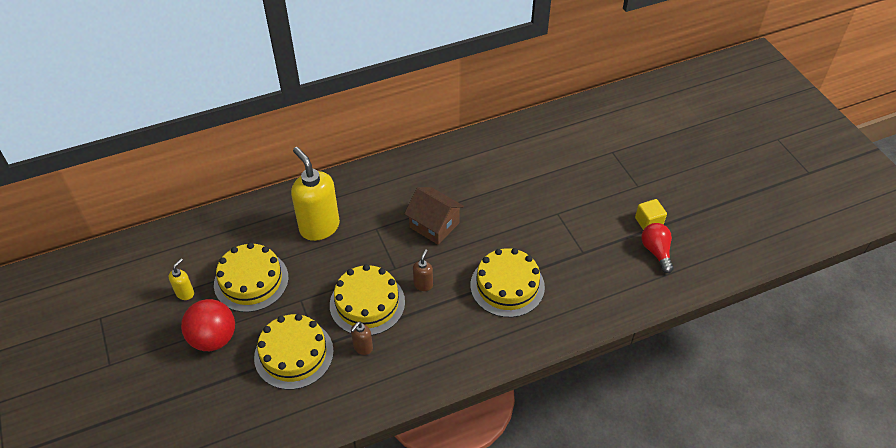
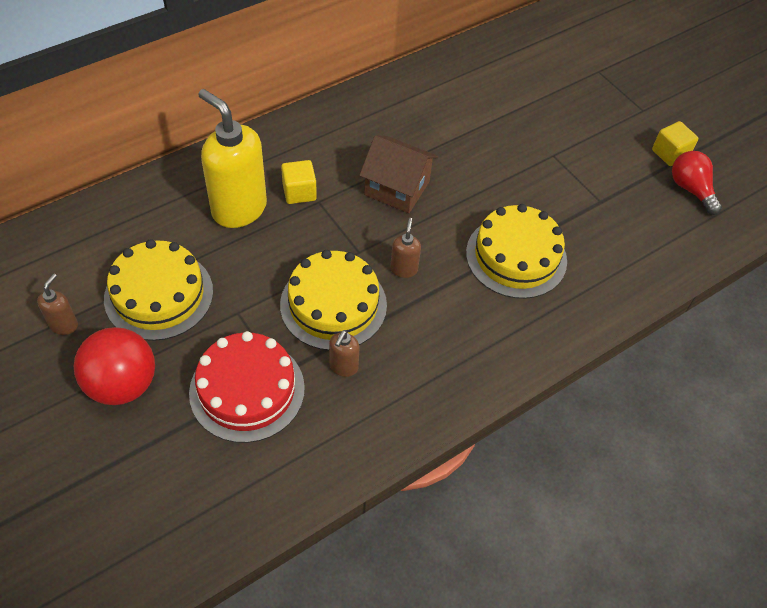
camera: 15 degrees left, 5 degrees up
yellow soap dispenser [169,259,194,300] -> brown soap dispenser [37,274,78,335]
yellow cake [254,314,334,390] -> red cake [189,331,305,443]
none -> yellow cube [281,160,317,204]

